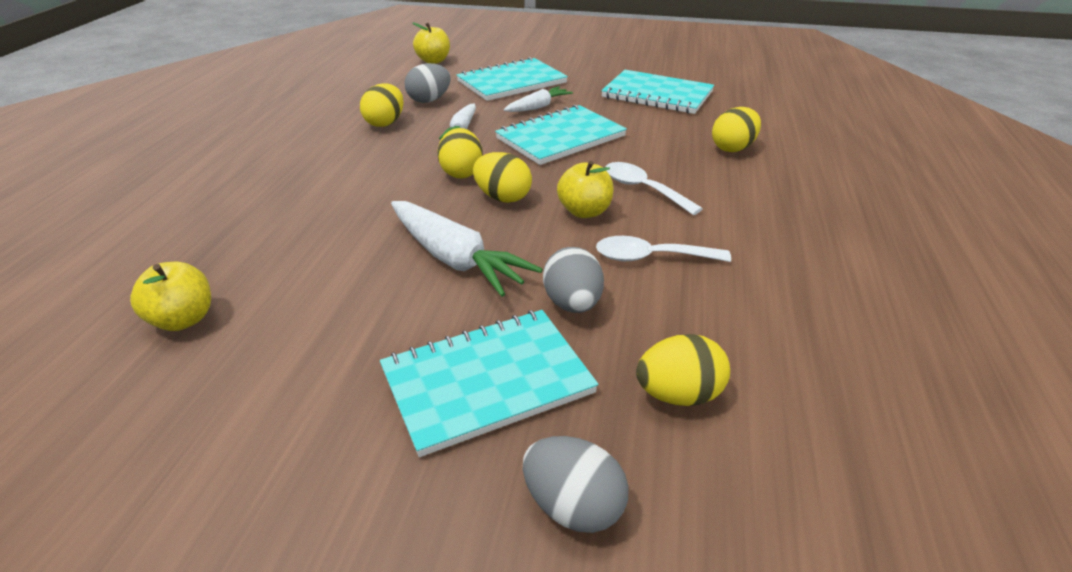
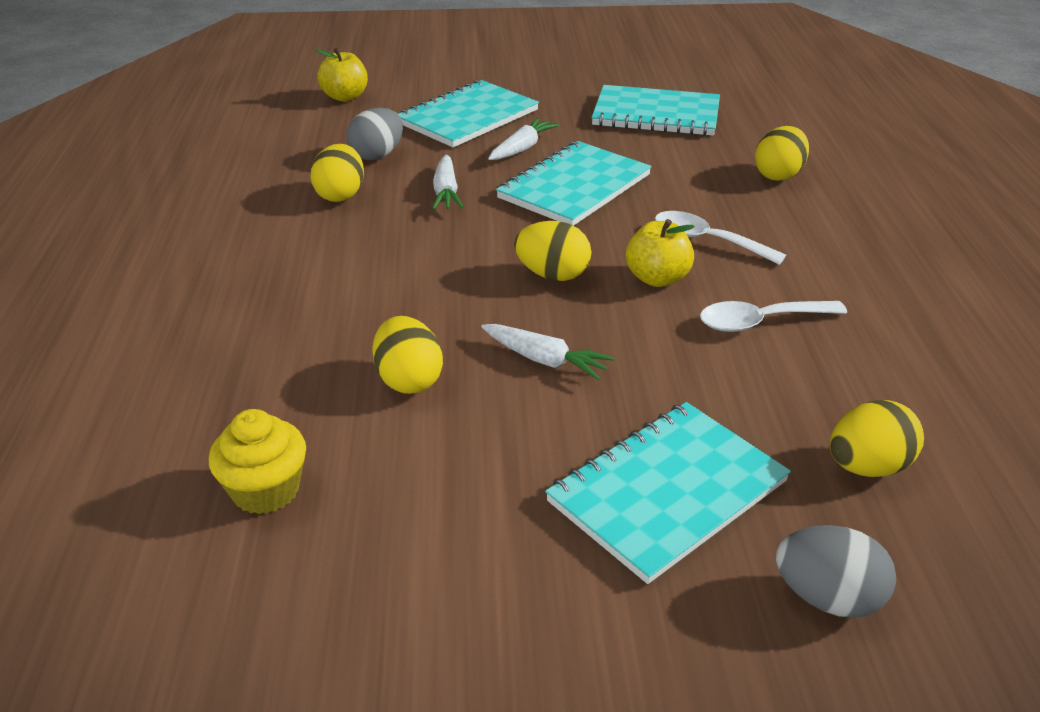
camera: 15 degrees left, 0 degrees up
yellow apple [130,262,211,331] -> yellow cupcake [209,409,306,514]
white carrot [391,201,543,297] -> white carrot [481,324,614,380], size x0.59
yellow egg [438,128,483,178] -> yellow egg moved to [372,316,443,394]
grey egg [543,247,604,313] -> none

